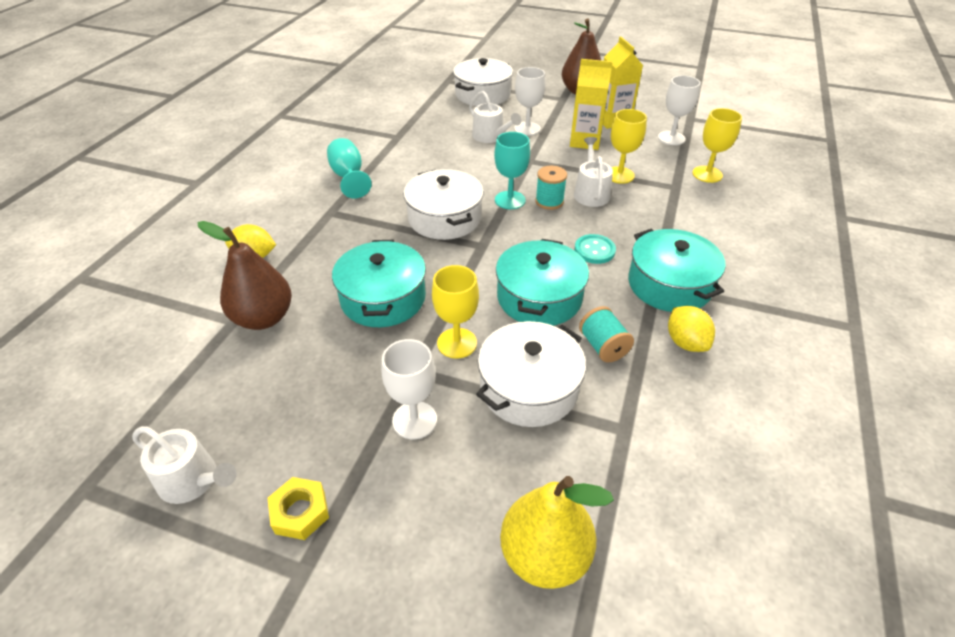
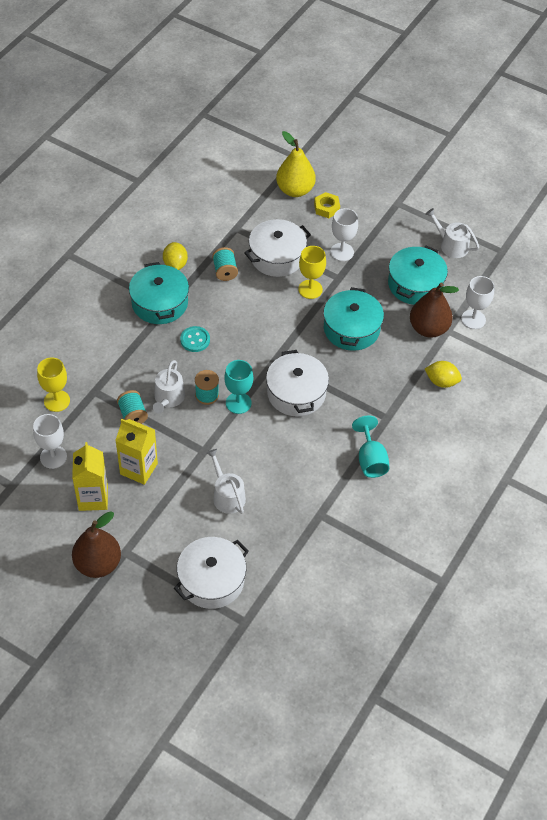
camera: 170 degrees left, 10 degrees up
yellow nut [268,477,329,540] -> yellow nut moved to [314,192,340,218]
turquoise pot [496,239,589,326] -> turquoise pot moved to [388,246,448,305]
white goblet [514,67,545,136] -> white goblet moved to [461,276,495,329]
yellow goblet [611,109,647,184] -> turquoise spool [117,390,148,424]

